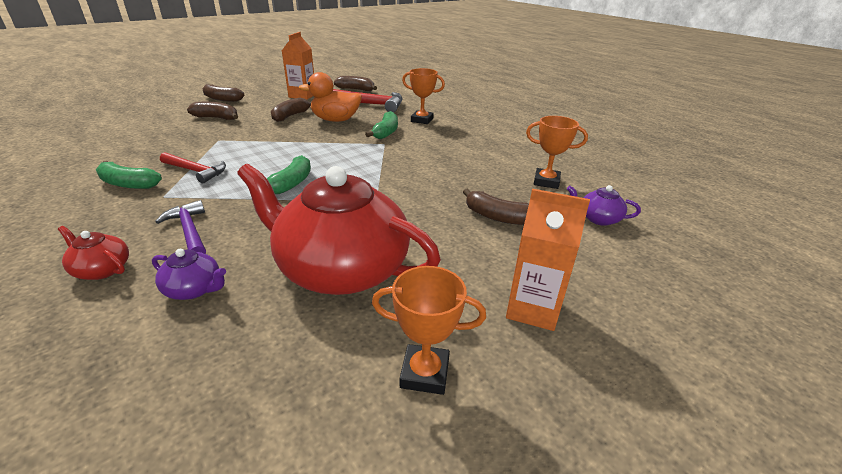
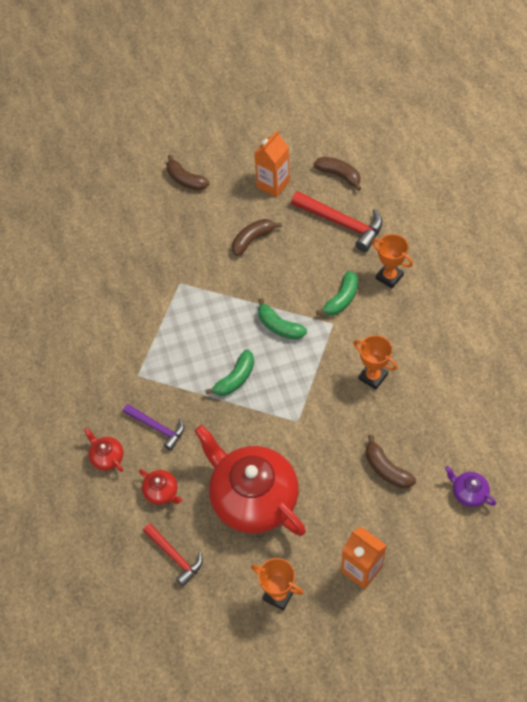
camera: 25 degrees right, 25 degrees up
green banana [96,161,162,189] -> green banana moved to [258,298,307,340]
purple teapot [152,249,226,300] -> red teapot [139,469,182,505]
purple hammer [155,200,206,254] -> purple hammer turned 135 degrees clockwise [123,404,184,451]
red hammer [160,152,226,183] -> red hammer moved to [143,523,203,586]
brown banana [187,102,238,120] -> none
orange duck [299,72,362,122] -> none
orange trophy [526,116,588,189] -> orange trophy moved to [353,335,398,390]

